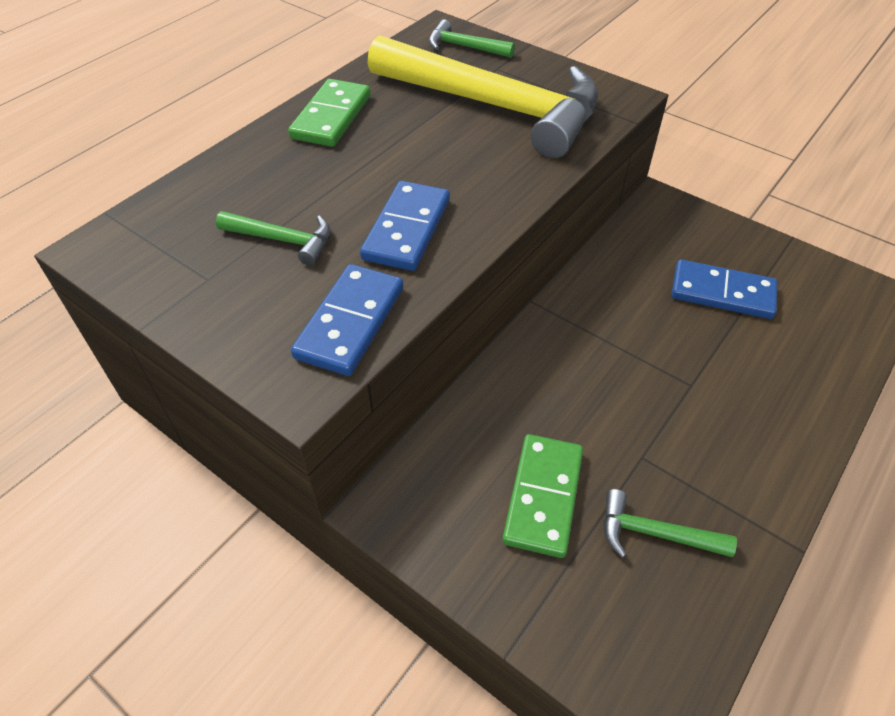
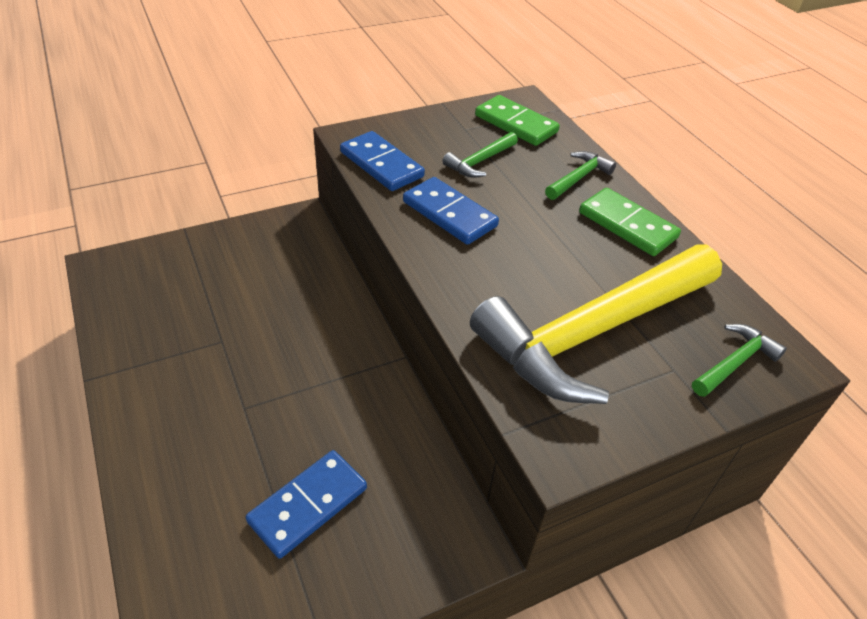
camera: 115 degrees right, 5 degrees down
green domino [502,434,583,558] -> green domino moved to [475,95,560,146]
green hammer [604,489,737,558] -> green hammer moved to [545,151,616,200]

